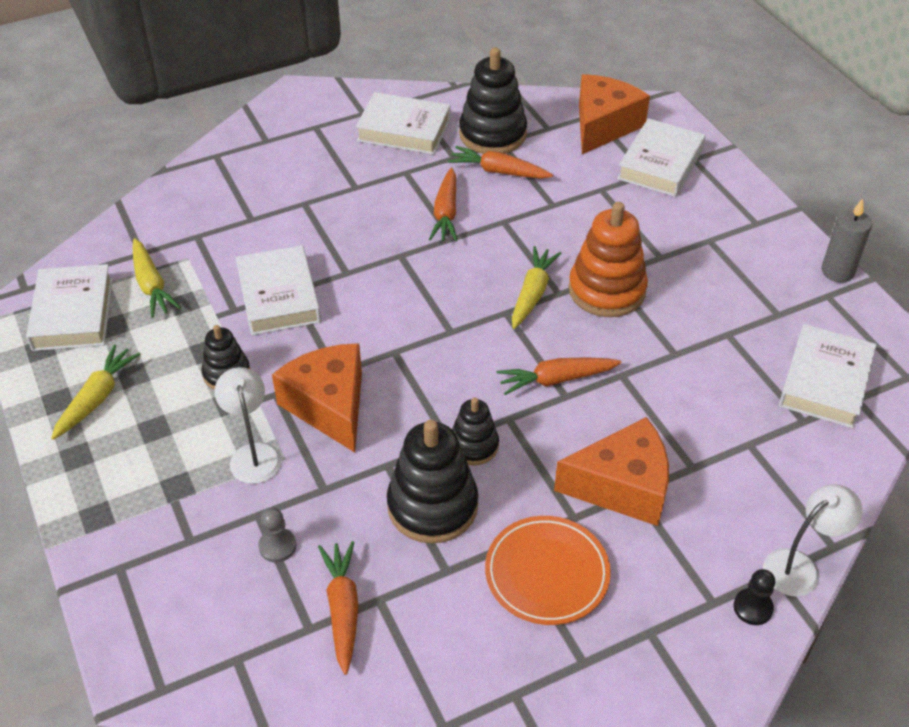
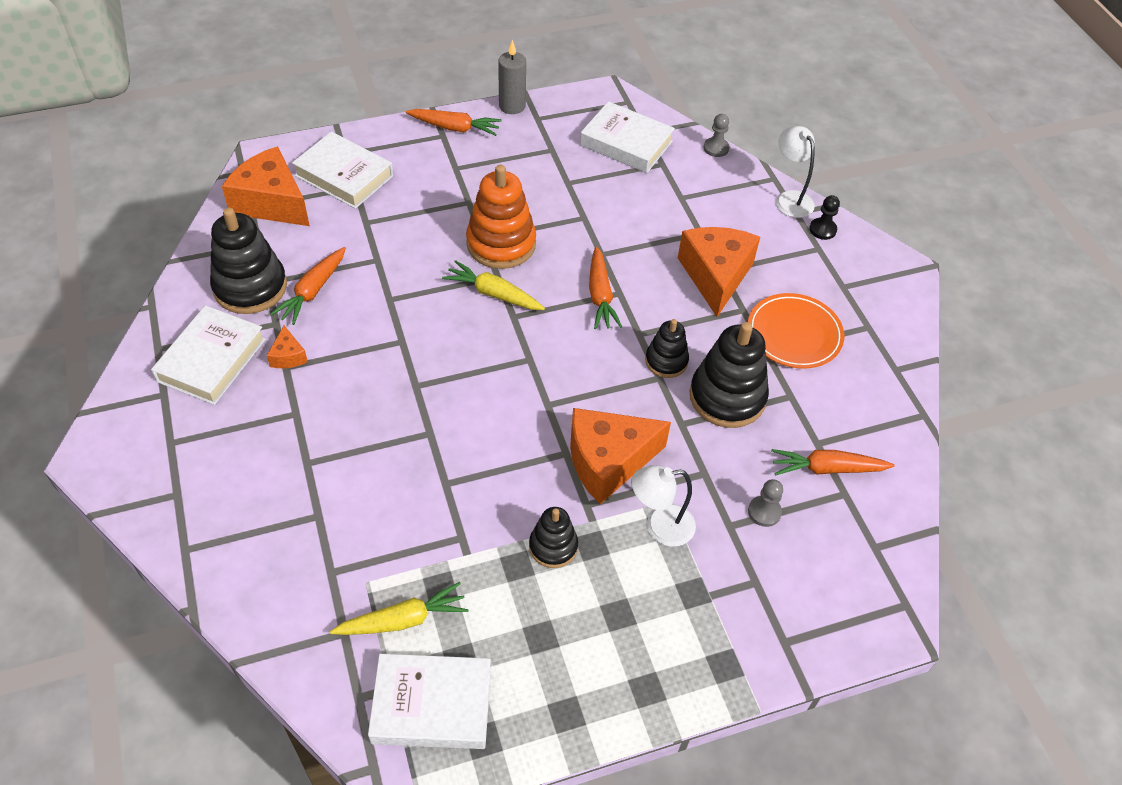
camera: 85 degrees left, 5 degrees up
yellow carrot [51,344,141,440] -> none
white book [236,245,321,335] -> none
orange carrot [429,168,458,241] -> orange carrot moved to [406,109,501,136]
none -> orange cheese [267,326,308,368]
none -> grey pawn [703,114,729,157]

